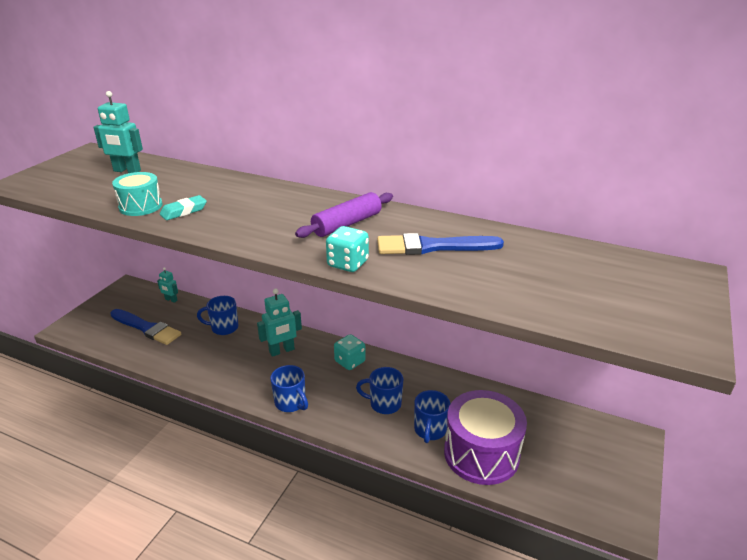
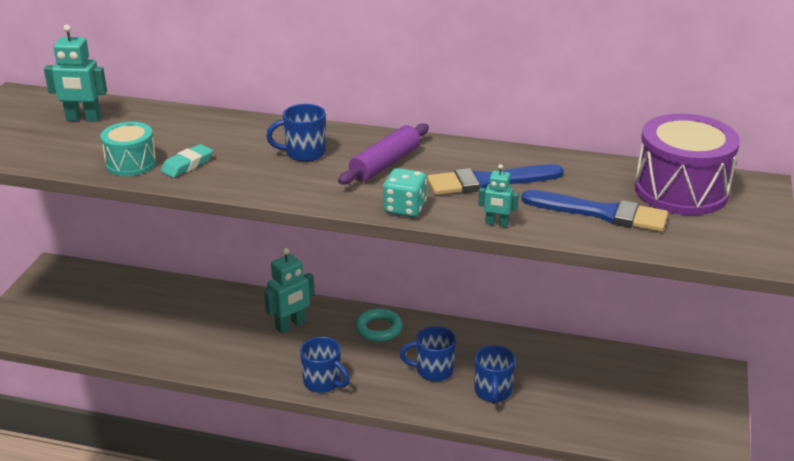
camera: 10 degrees left, 0 degrees up
blue brush [110,309,181,345] -> blue brush moved to [521,190,668,232]
turquoise robot [157,267,178,303] -> turquoise robot moved to [478,164,519,227]
blue mug [197,296,238,335] -> blue mug moved to [266,104,326,162]
turquoise dice [334,334,366,370] -> turquoise ring [355,308,402,342]
purple drum [444,390,527,485] -> purple drum moved to [635,114,740,215]

